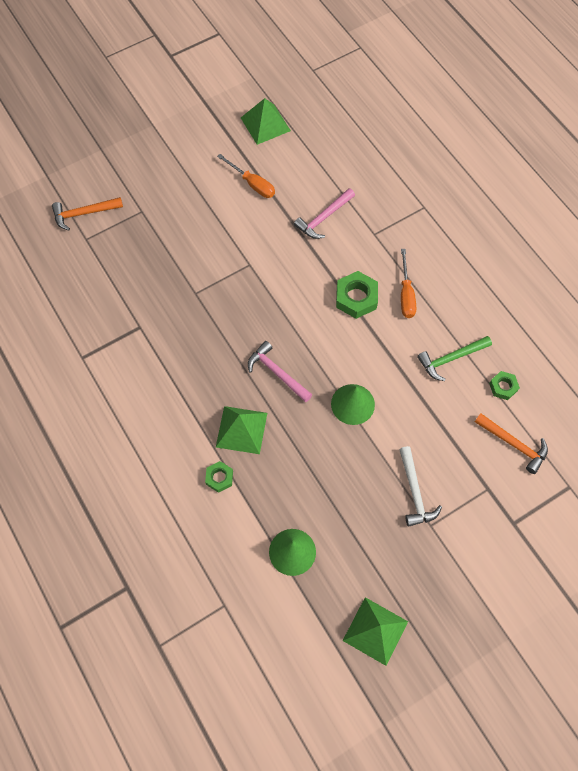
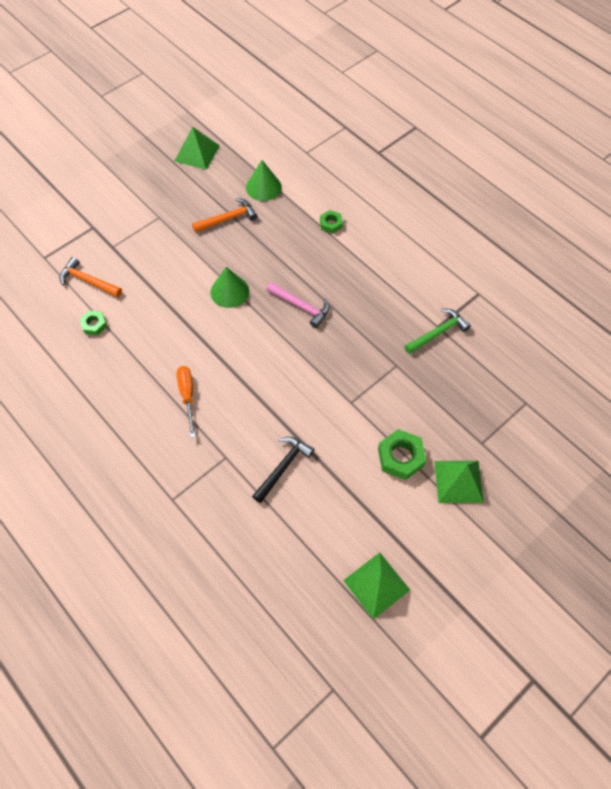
camera: 170 degrees right, 5 degrees down
orange hammer [52,197,123,230] -> orange hammer moved to [192,198,257,233]
green pyramid [216,406,267,454] -> green pyramid moved to [434,461,484,503]
orange screwdriver [217,154,275,198] -> none
pink hammer [294,188,355,239] -> black hammer [252,437,315,503]
green nut [336,271,378,319] -> green nut moved to [378,429,427,480]
white hammer [399,446,442,527] -> none
green hammer [417,336,492,381] -> green hammer moved to [405,309,471,354]

